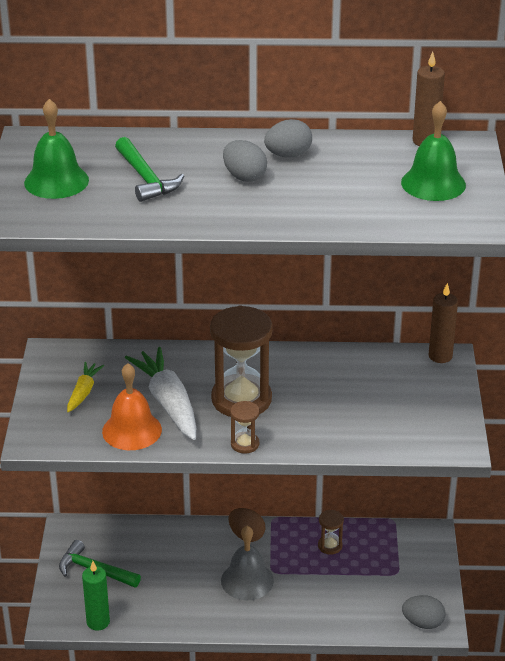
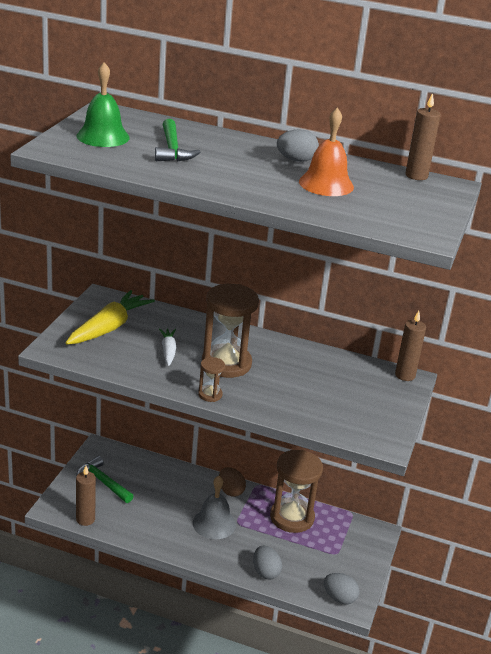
camera: 15 degrees right, 5 degrees down
yellow carrot [67,362,105,412] -> yellow carrot [66,290,155,344], size x1.86
green candle [82,561,110,631] -> brown candle [76,466,96,526]
orange bell [102,363,162,450] -> orange bell moved to [299,108,354,196]
white carrot [125,347,196,440] -> white carrot [159,328,176,366], size x0.54
grey egg [223,140,267,182] -> grey egg moved to [253,545,282,580]
brown hourglass [318,510,344,555] -> brown hourglass [270,450,323,533], size x2.18
green bell [401,101,466,201] -> none

